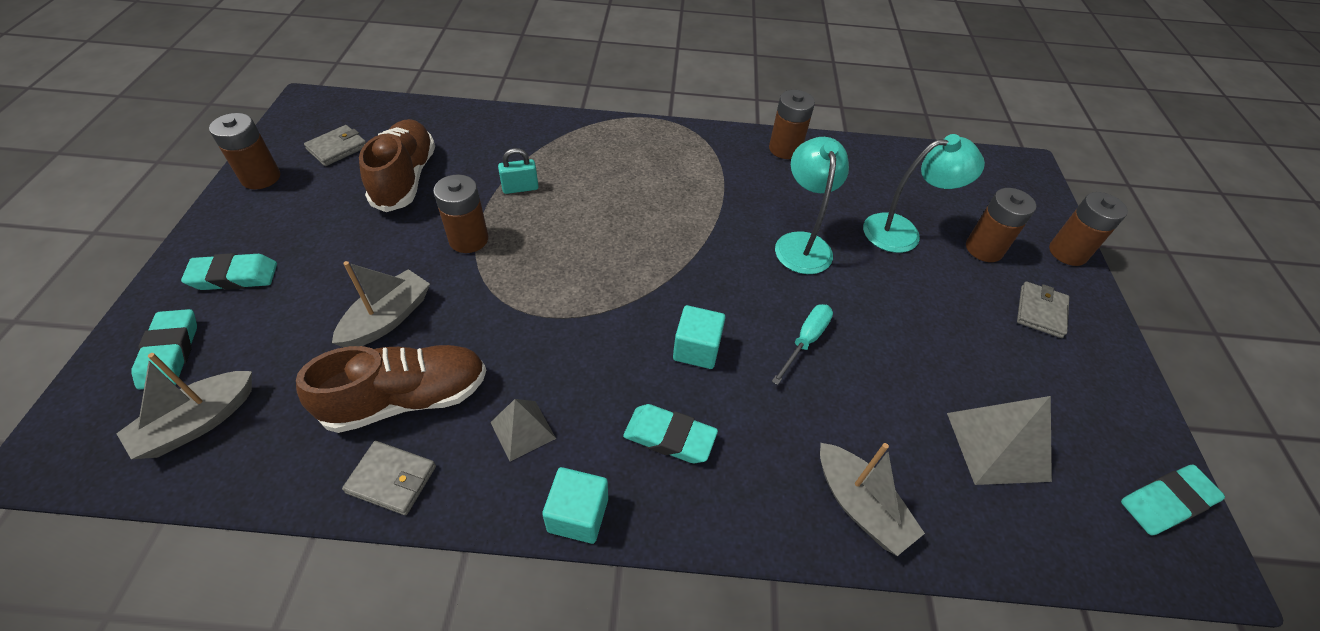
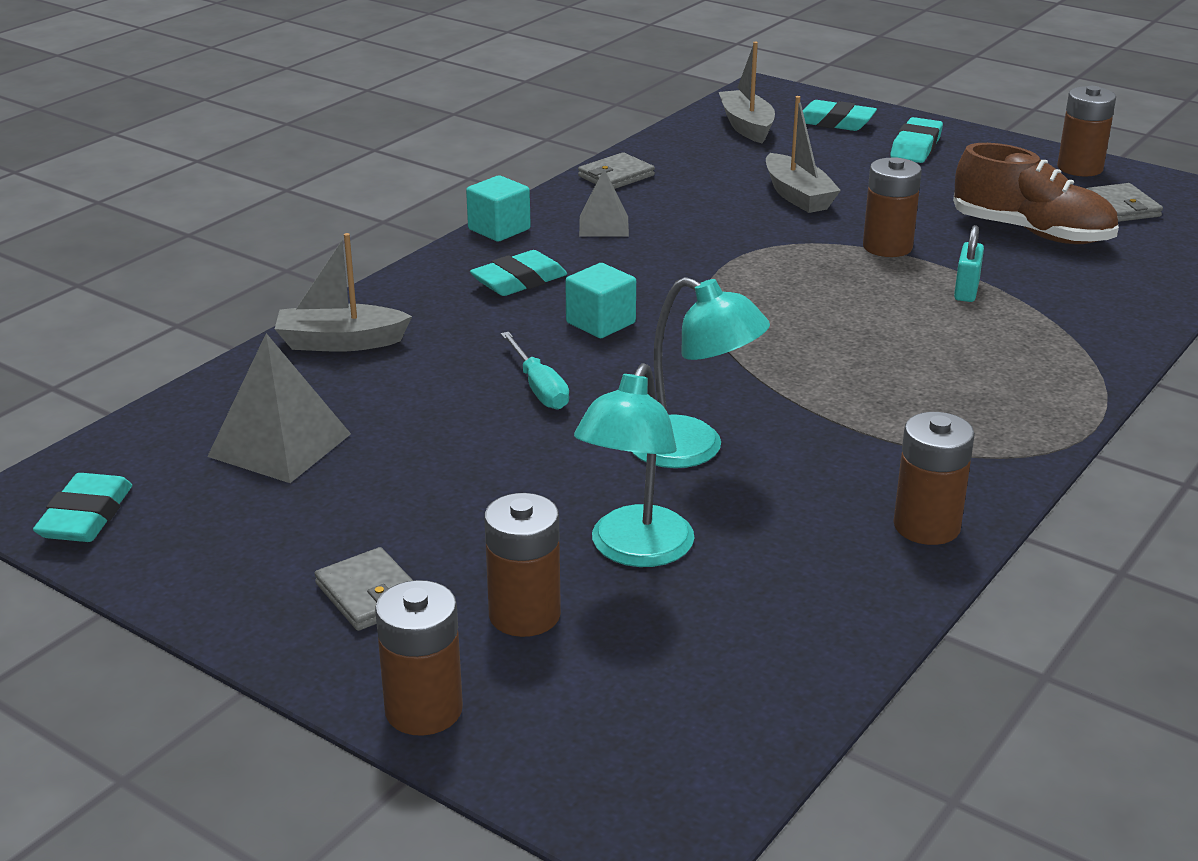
camera: 125 degrees right, 20 degrees down
brown shoe [296,345,486,433] -> none

